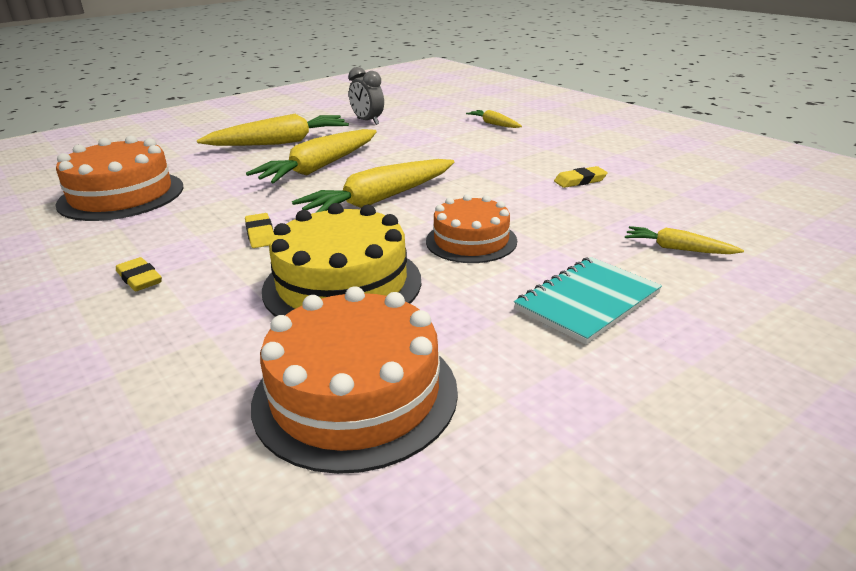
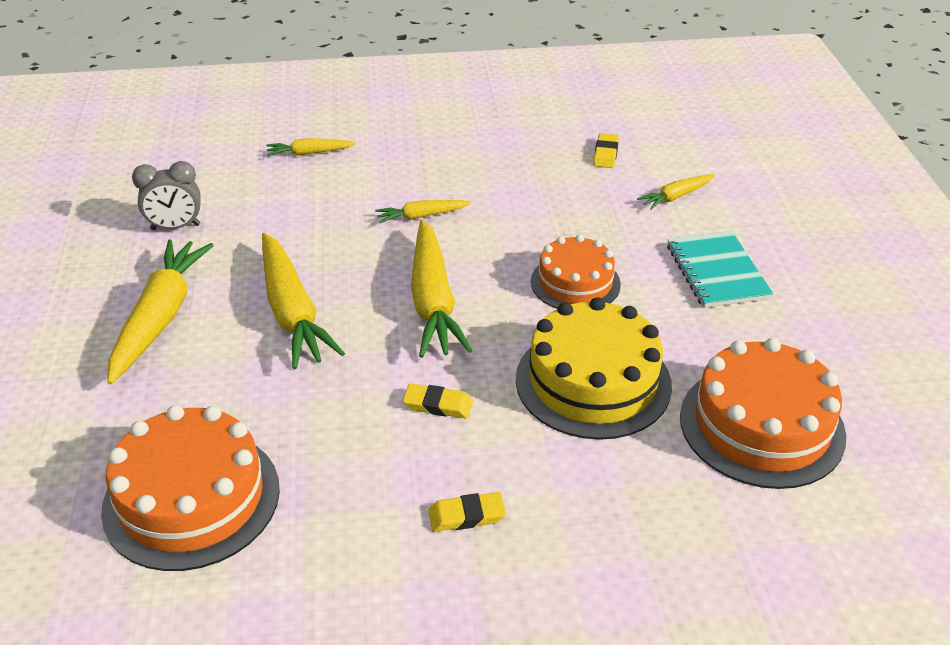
camera: 60 degrees left, 10 degrees up
yellow eraser [554,166,608,188] -> yellow eraser moved to [593,133,619,168]
none -> yellow carrot [375,200,471,223]

